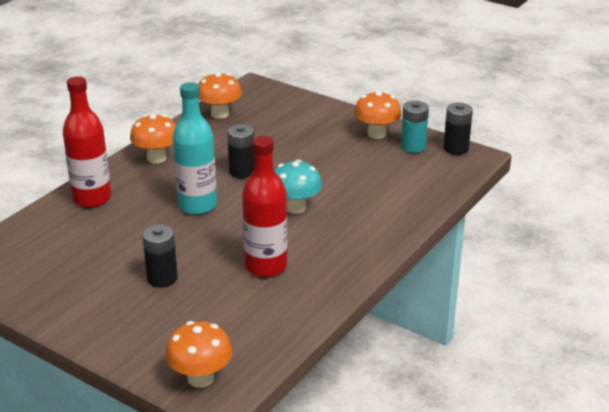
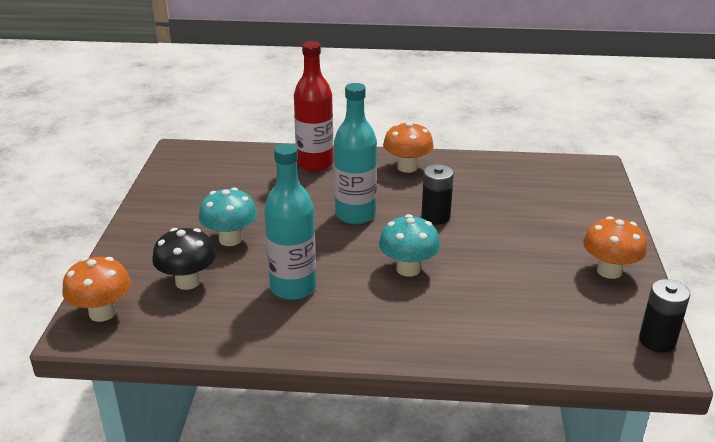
camera: 60 degrees right, 0 degrees up
black battery [142,225,178,288] -> turquoise mushroom [199,187,257,246]
orange mushroom [198,73,242,119] -> none
red bottle [242,136,288,277] -> turquoise bottle [264,143,316,300]
turquoise battery [401,101,429,153] -> none
none -> black mushroom [152,228,216,290]

